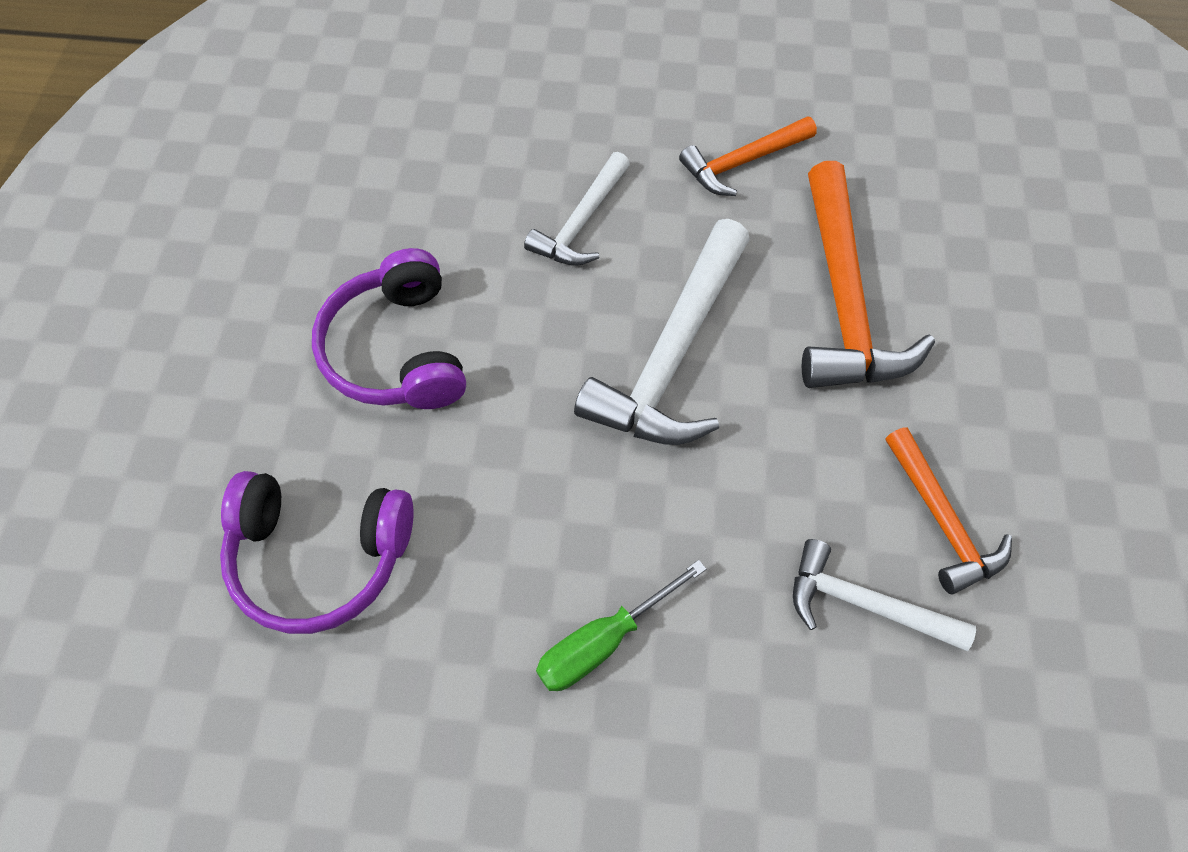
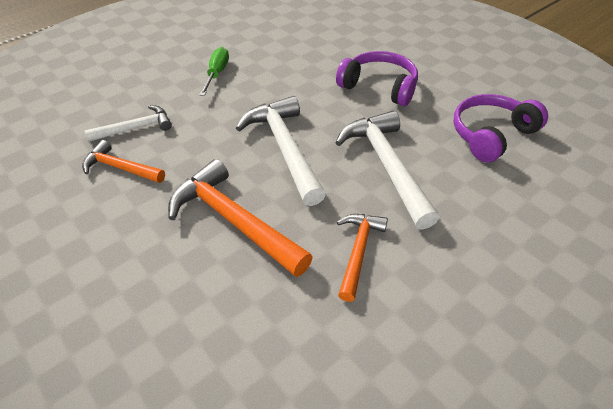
camera: 135 degrees right, 15 degrees down
purple headphones [220,471,414,634] -> purple headphones moved to [453,94,548,162]
white hammer [524,152,630,266] -> white hammer [335,111,439,230], size x1.70

